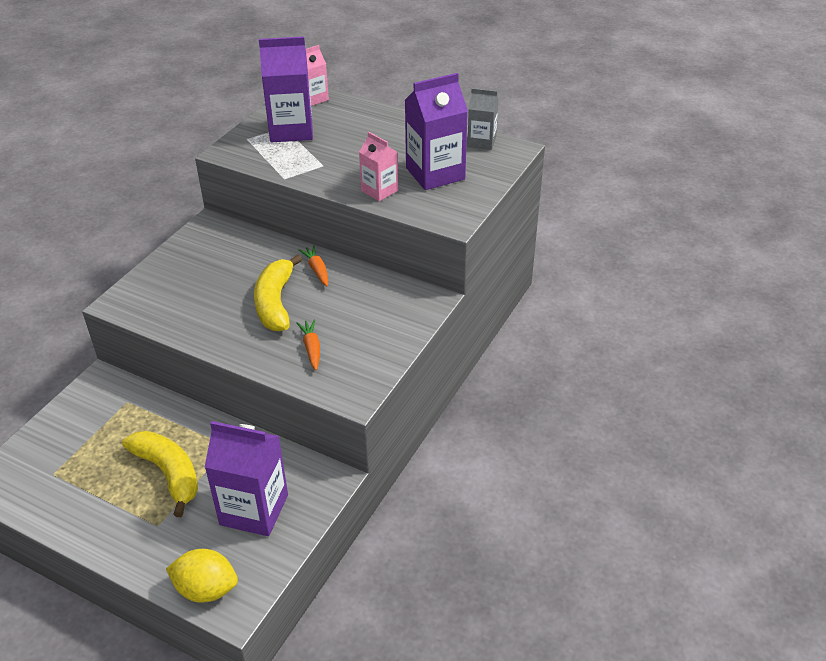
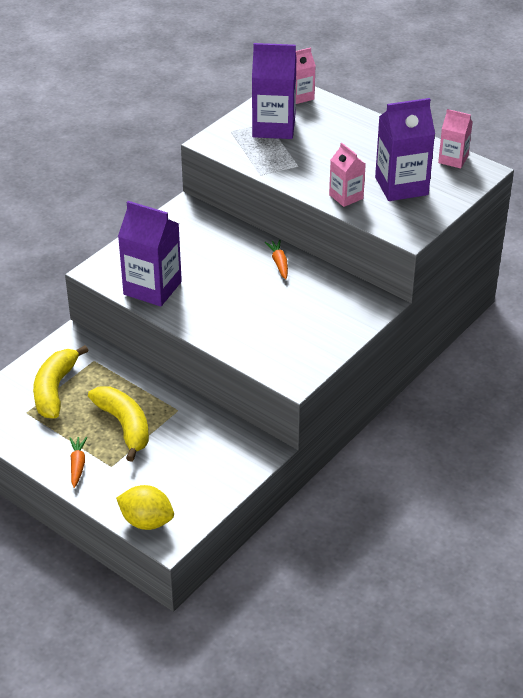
camera: 10 degrees right, 0 degrees up
purple carton [205,421,288,536] -> purple carton moved to [118,201,182,307]
yellow banana [254,254,302,331] -> yellow banana moved to [33,345,89,418]
orange carrot [297,319,320,370] -> orange carrot moved to [70,437,87,488]
grey carton [467,88,499,150] -> pink carton [438,109,473,169]

